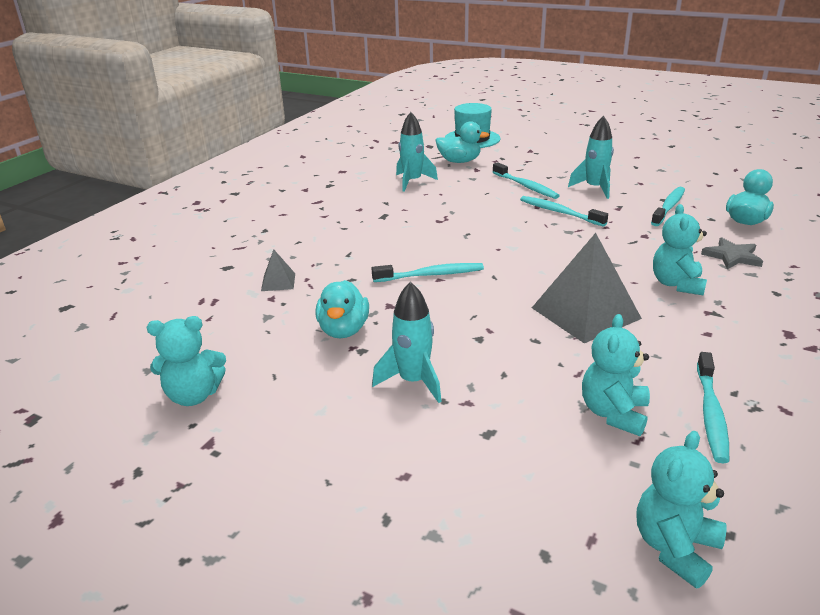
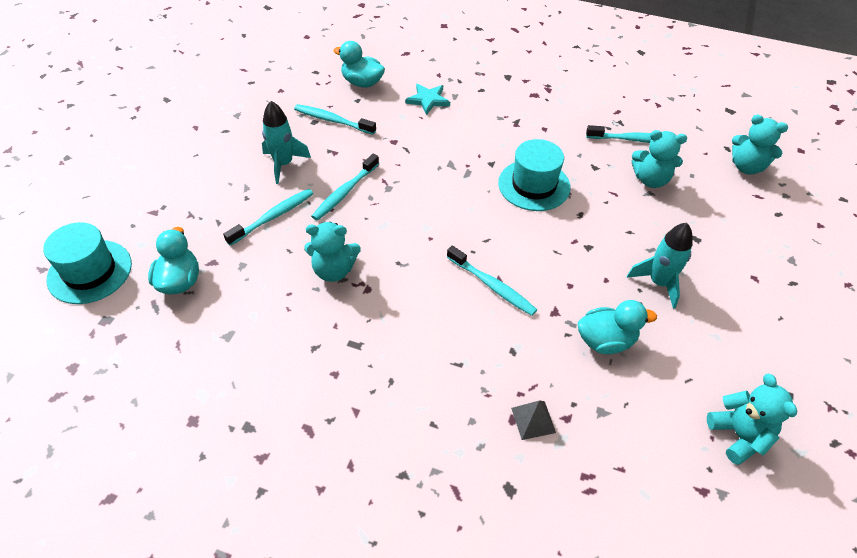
camera: 100 degrees left, 20 degrees up
turquoise toothbrush [371,263,484,282] -> turquoise toothbrush turned 150 degrees clockwise [447,245,537,316]
turquoise rocket [396,112,438,192] -> none
grey pyramid [532,233,642,343] -> turquoise hat [498,139,570,211]
turquoise teddy bear [653,204,707,296] -> turquoise teddy bear moved to [304,222,361,282]
grey star [701,237,763,269] -> turquoise star [405,84,450,115]

